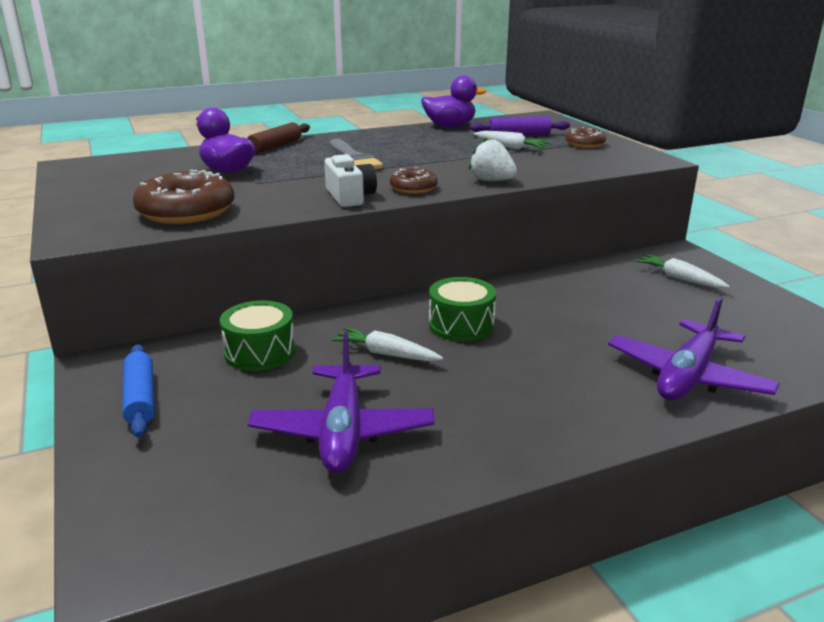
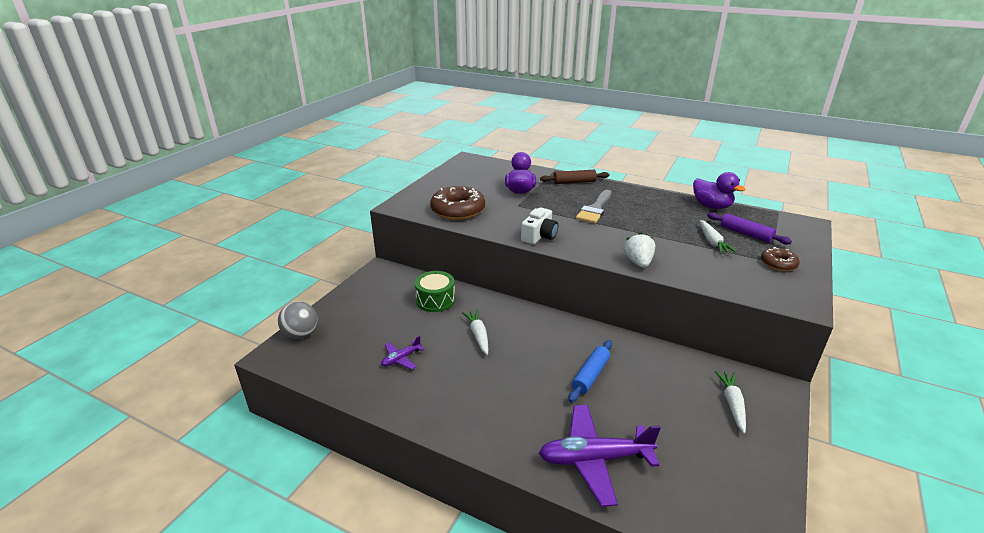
camera: 50 degrees right, 5 degrees up
blue rolling pin [122,344,155,438] -> blue rolling pin moved to [568,340,612,403]
purple plane [248,332,435,473] -> purple plane [381,336,425,370], size x0.49
brown donut [390,167,438,194] -> none
green drum [429,277,496,341] -> none
none -> grey ball [278,301,317,339]

